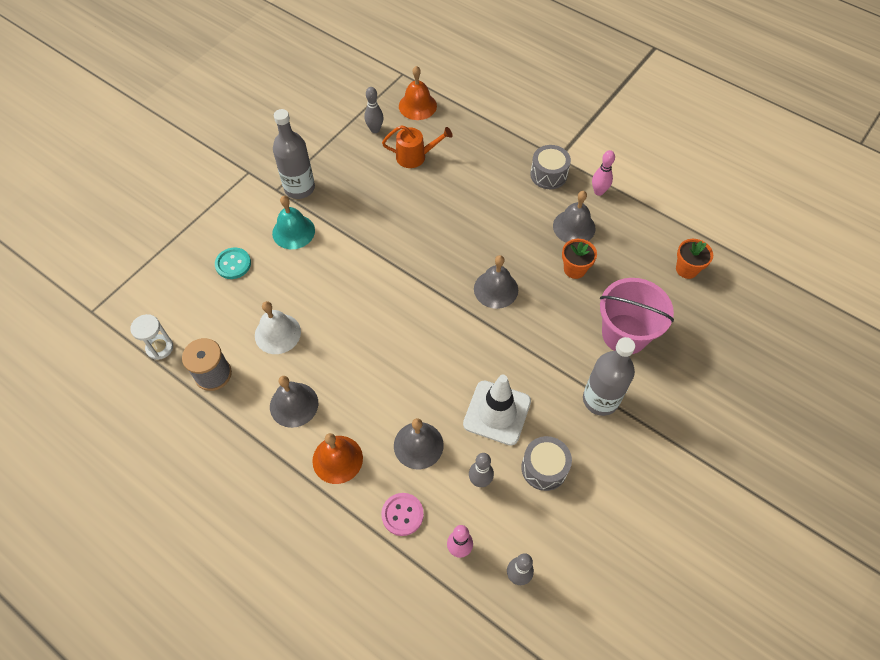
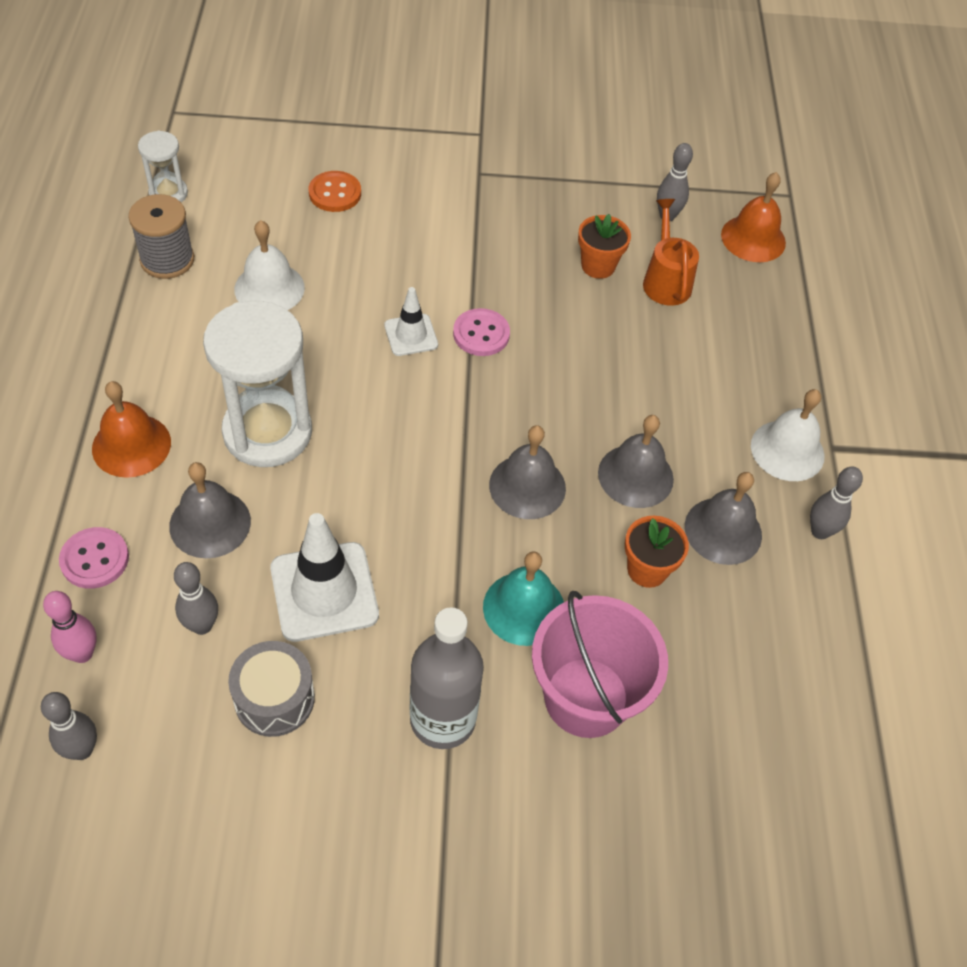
camera: 50 degrees right, 5 degrees down
turquoise button [215,248,251,279] -> orange button [309,171,361,212]
grey bell [270,376,318,428] -> grey bell moved to [598,415,674,508]
turquoise bell [272,196,315,249] -> turquoise bell moved to [483,551,564,646]
grey bottle [273,109,315,199] -> none
orange watering can [382,125,453,168] -> orange watering can turned 150 degrees counterclockwise [643,199,699,306]
grey drum [530,145,571,189] -> white bell [751,389,825,481]
pink bowling pin [592,150,615,196] -> grey bowling pin [810,466,863,539]
orange flower pot [676,239,713,279] -> orange flower pot moved to [578,214,631,279]
none -> white hourglass [203,301,312,467]
none -> white traffic cone [384,287,438,356]
none -> pink button [453,308,510,356]

